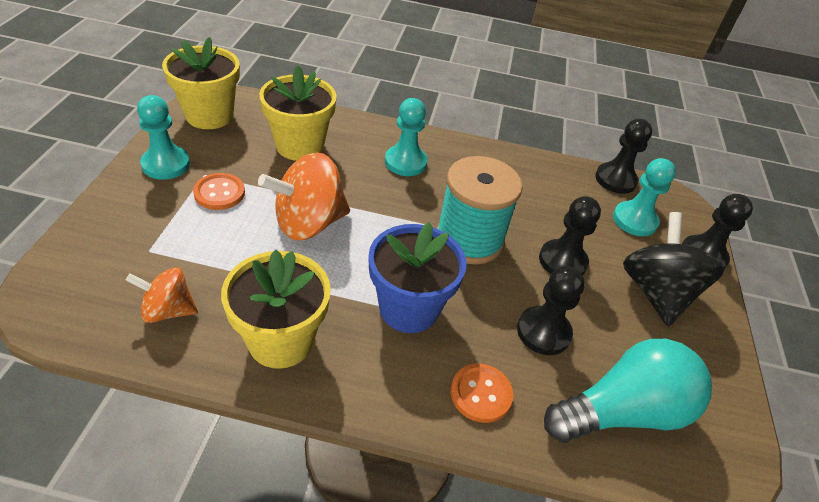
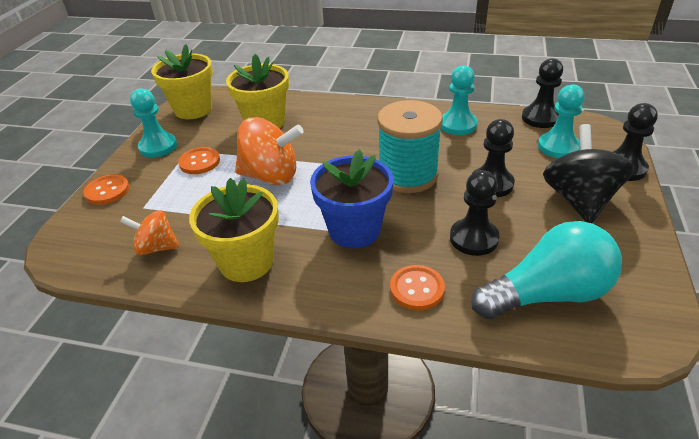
camera: 10 degrees right, 5 degrees down
orange spinning top [258,153,350,240] -> orange spinning top turned 150 degrees counterclockwise [235,117,304,185]
turquoise pawn [385,98,428,176] -> turquoise pawn moved to [440,65,477,135]
none -> orange button [84,174,129,205]

